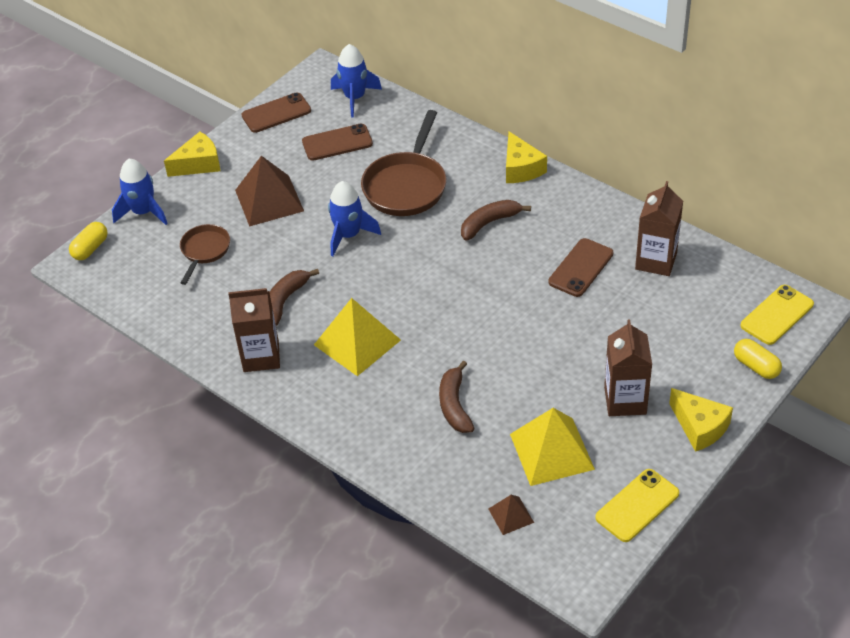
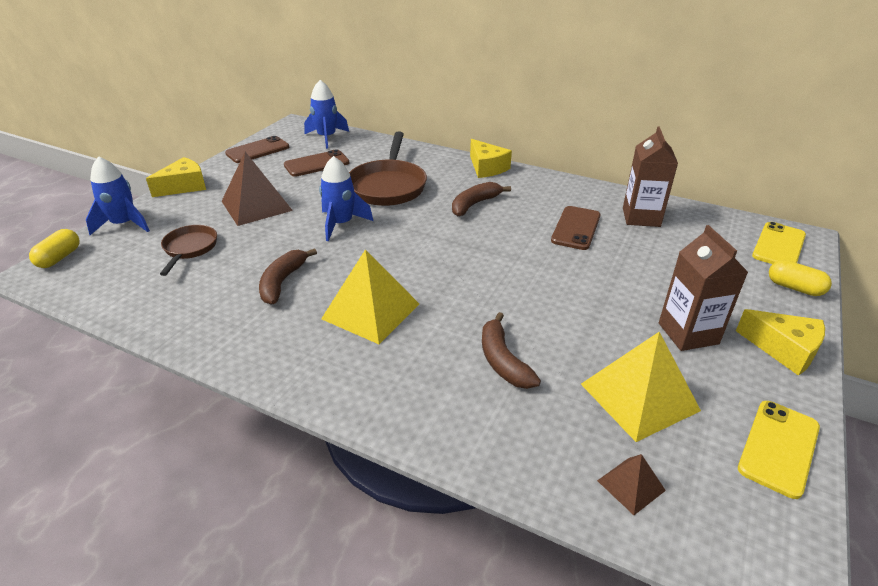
camera: 15 degrees left, 10 degrees down
brown carton [228,288,280,372] -> none

